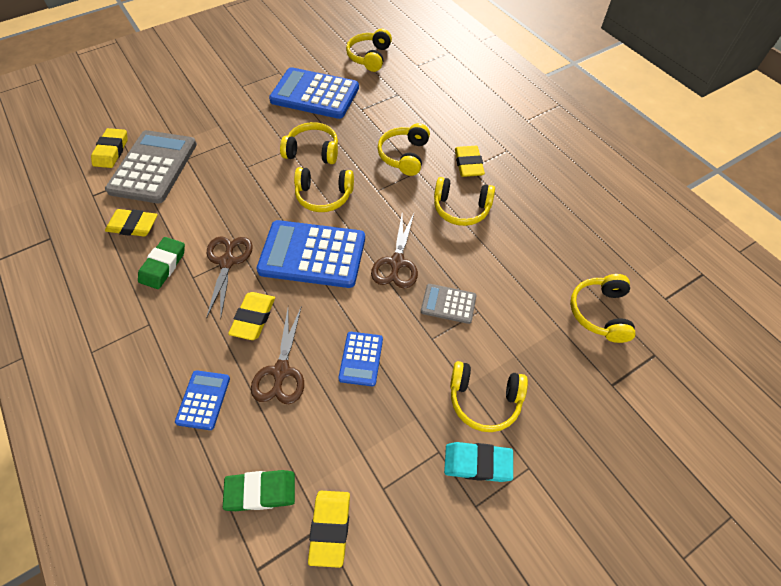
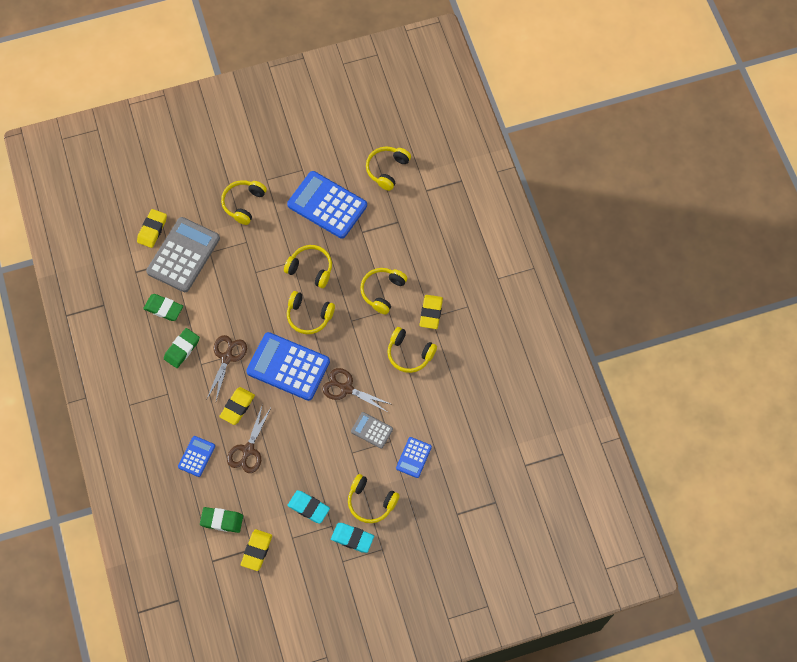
camera: 15 degrees right, 10 degrees up
yellow eraser [105,209,158,236] -> green eraser [143,294,183,321]
blue calculator [338,332,383,386] -> blue calculator moved to [396,437,432,478]
brown scissors [371,214,418,289] -> brown scissors turned 90 degrees clockwise [323,368,393,412]
yellow headphones [570,274,636,343] -> yellow headphones moved to [221,180,267,225]
none -> turquoise eraser [287,490,330,524]

